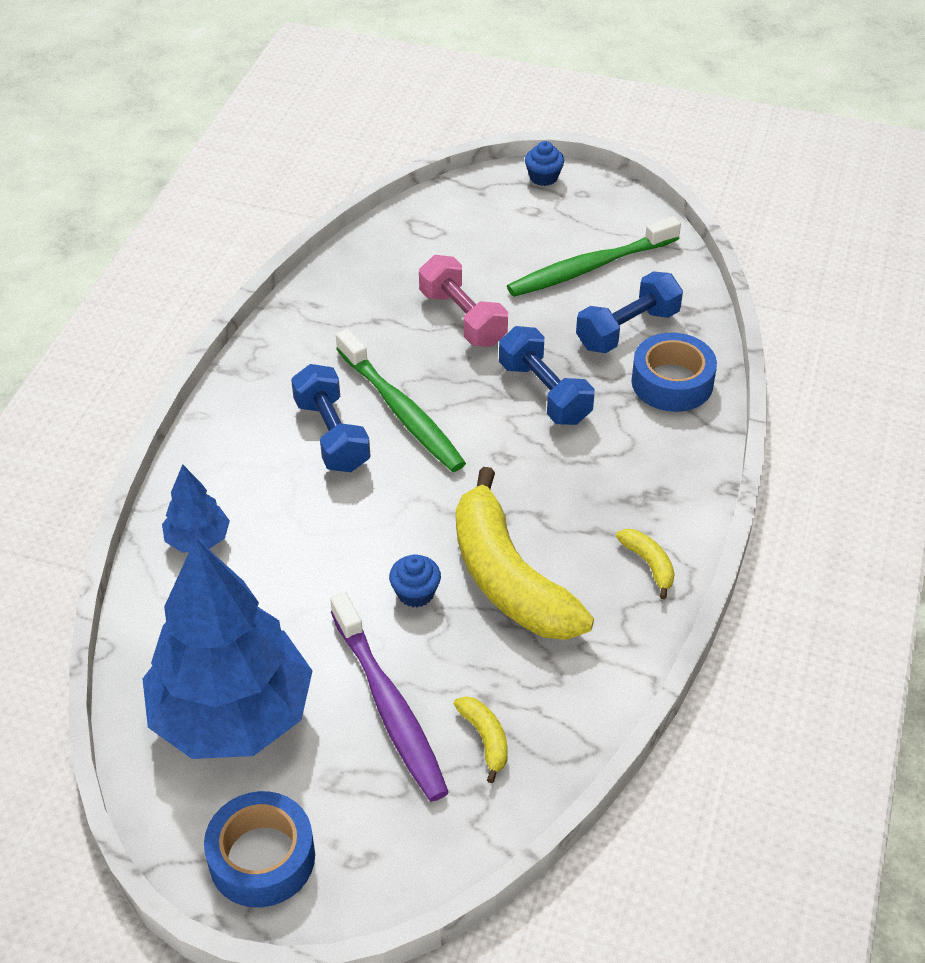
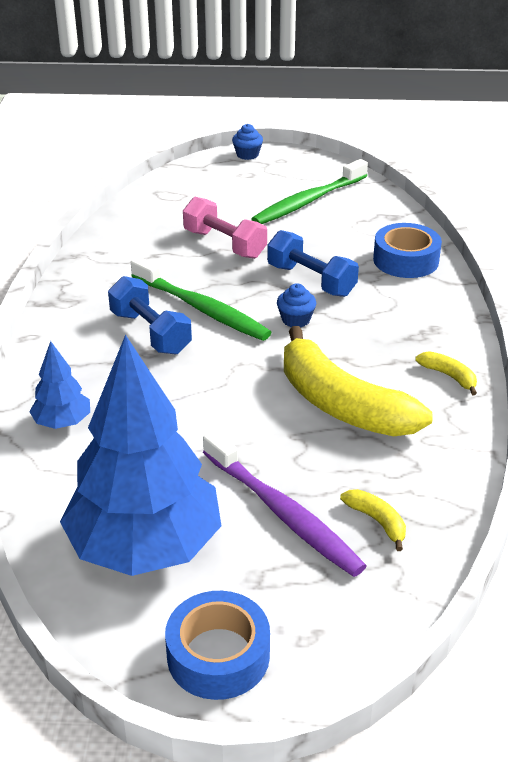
camera: 15 degrees left, 10 degrees down
blue cupcake [389,554,441,607] -> blue cupcake moved to [277,283,316,328]
blue dumbbell [576,271,683,353] -> none

